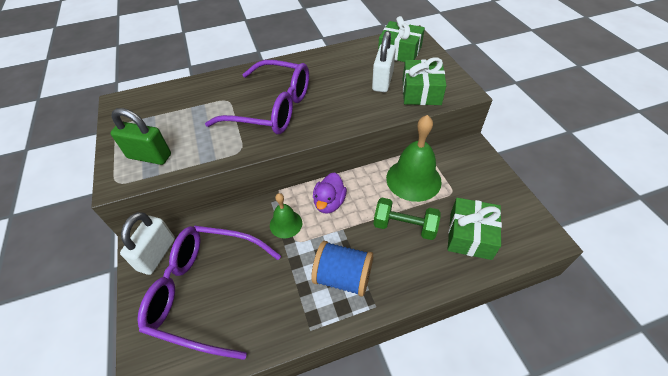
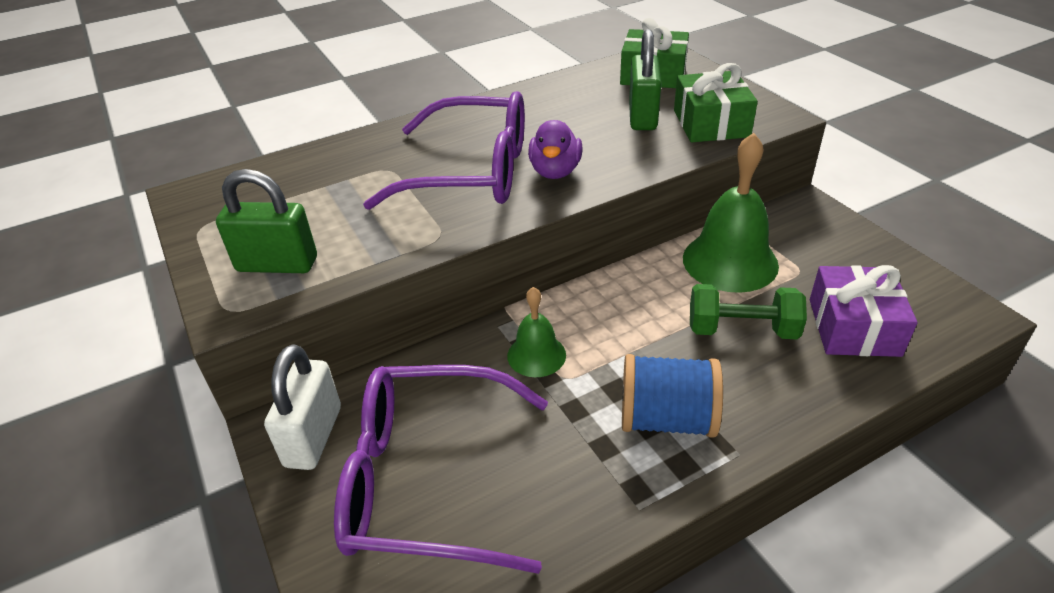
camera: 10 degrees left, 10 degrees down
purple duck [313,172,347,213] -> purple duck moved to [528,120,582,179]
white padlock [372,31,396,92] -> green padlock [629,29,661,130]
green gift [447,198,502,260] -> purple gift [810,265,918,357]

